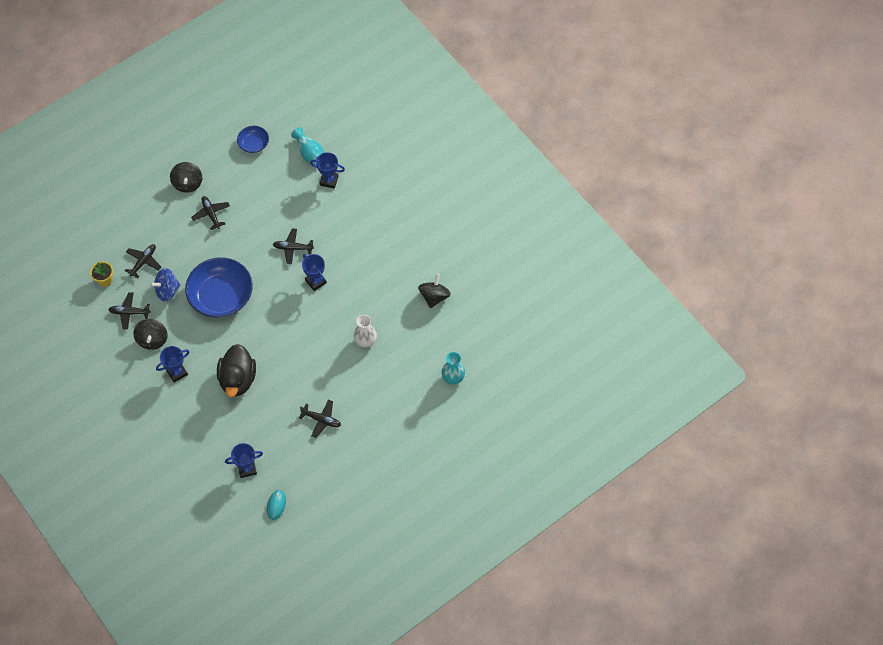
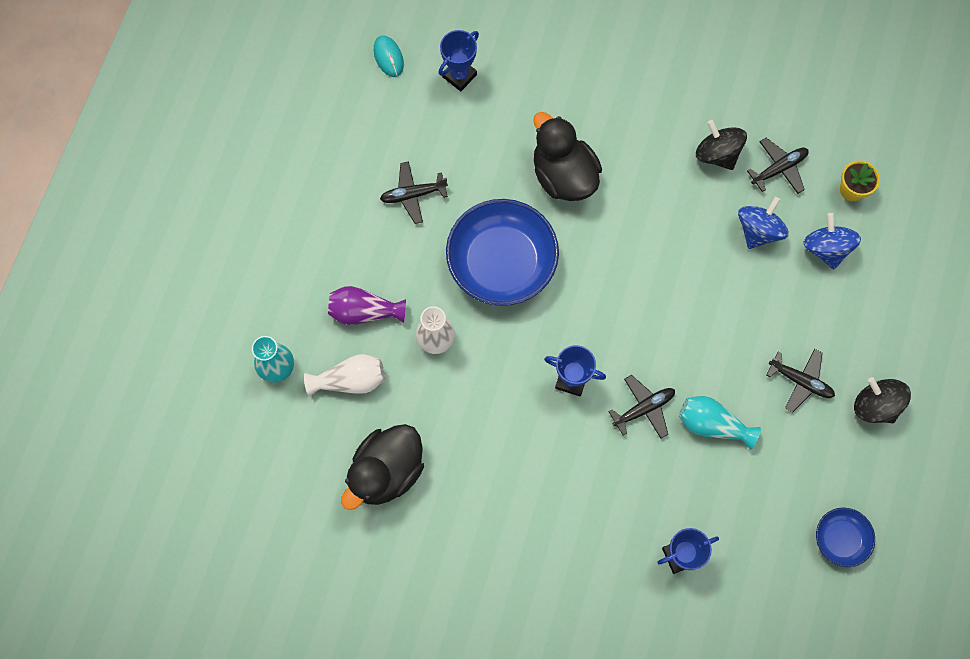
camera: 145 degrees right, 10 degrees up
black plane [125,244,161,278] -> blue spinning top [803,213,861,269]
blue trophy [156,346,190,382] -> none
blue bowl [185,257,253,317] -> blue bowl moved to [446,199,559,306]
turquoise vase [291,127,324,165] -> turquoise vase moved to [679,396,761,450]
black spinning top [418,274,451,308] -> black duck [341,424,424,510]
none -> white vase [304,354,385,397]
none -> purple vase [328,286,406,325]

